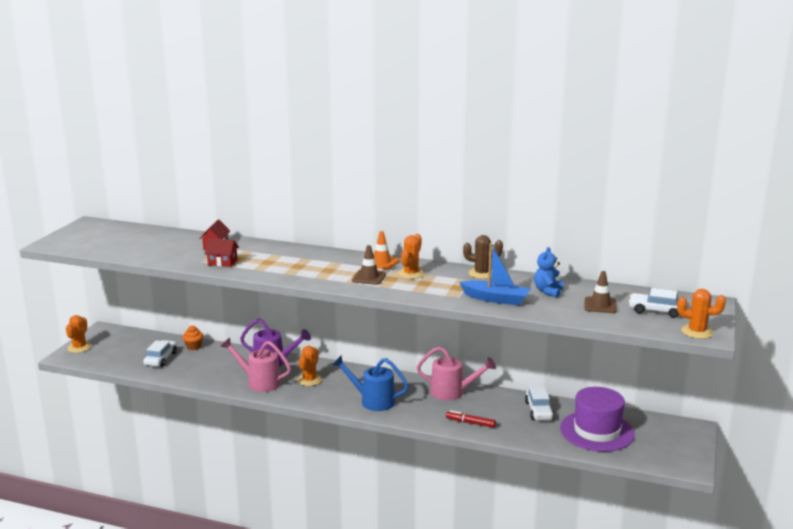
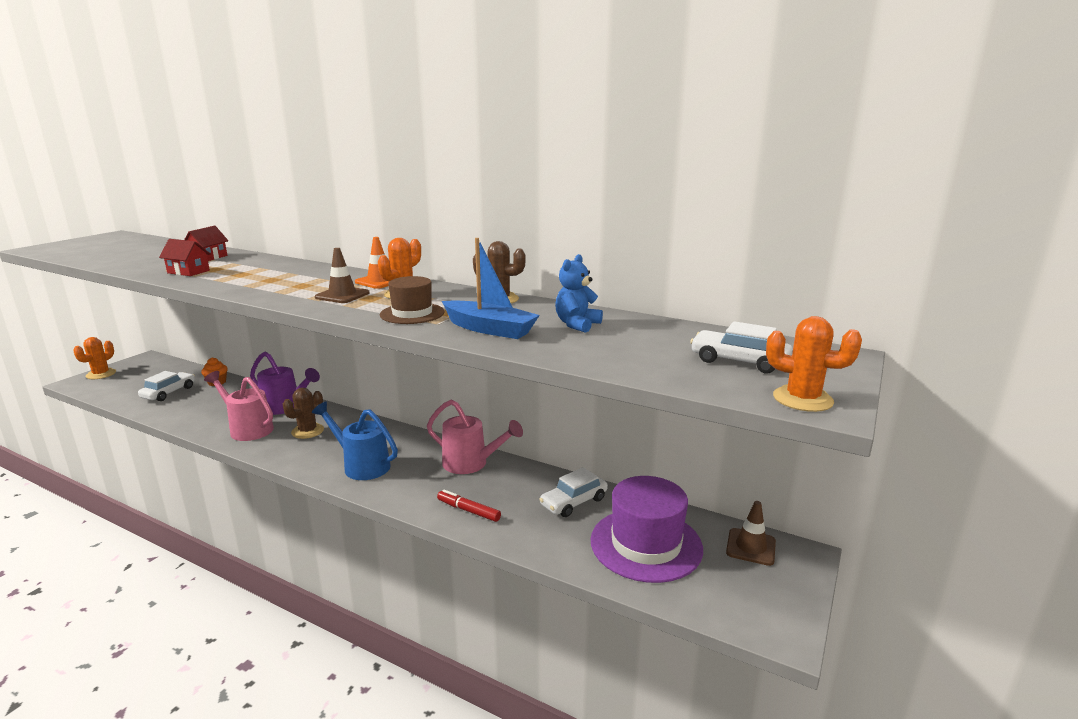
camera: 10 degrees right, 0 degrees up
orange cactus [297,346,322,386] -> brown cactus [283,388,324,439]
white car [525,387,554,420] -> white car turned 45 degrees clockwise [539,467,608,517]
brown traffic cone [585,271,617,313] -> brown traffic cone moved to [726,501,776,566]
none -> brown hat [380,276,444,324]

